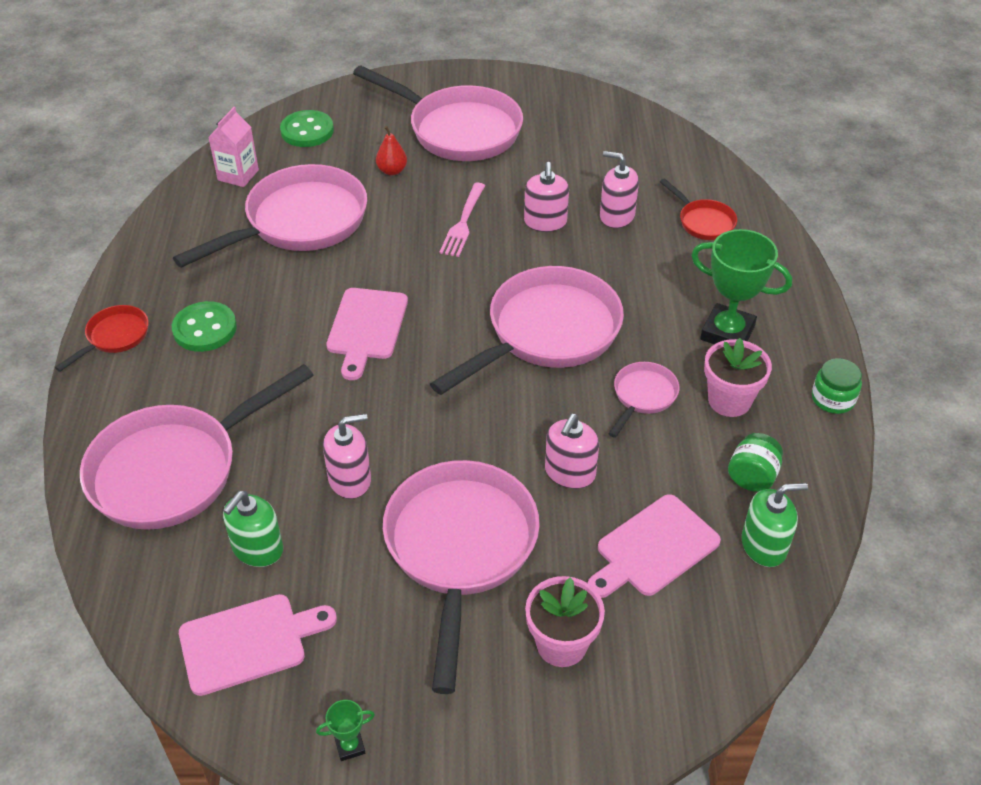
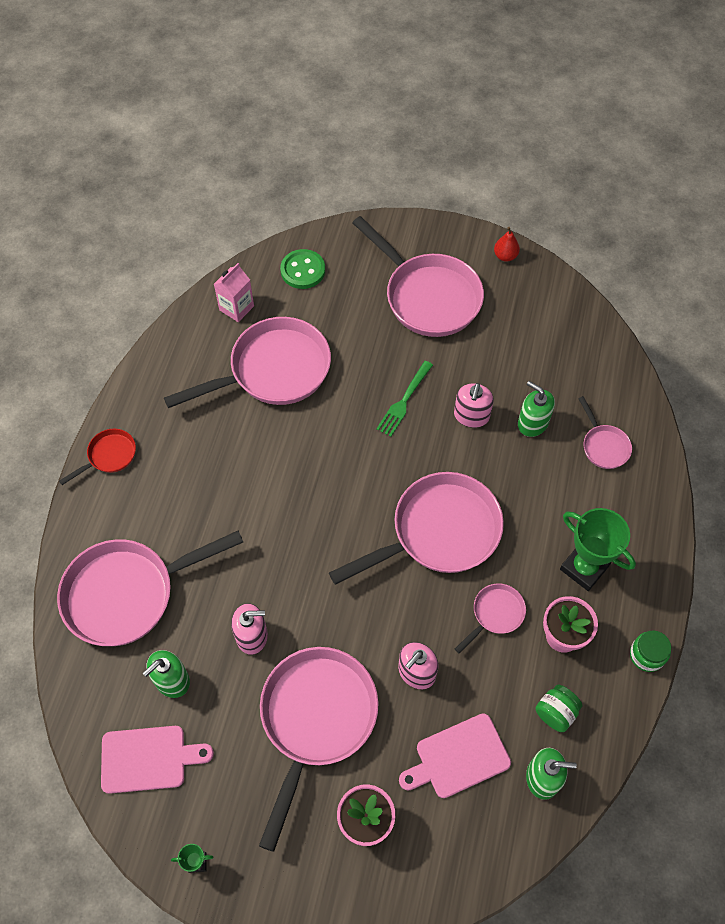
camera: 15 degrees right, 15 degrees up
green button [172,301,237,352] -> none
pink cutting board [326,288,408,380] -> none
red pear [376,126,407,175] -> red pear moved to [494,227,520,262]
pink fork [439,183,485,257] -> green fork [376,361,433,437]
pink soap dispenser [600,151,639,228] -> green soap dispenser [518,381,555,437]
red pan [660,178,737,240] -> pink pan [578,396,632,469]

